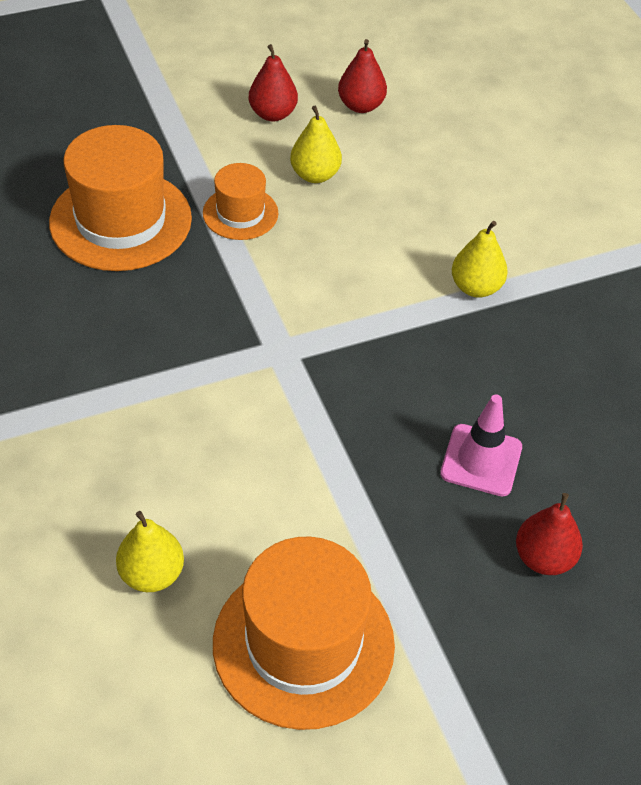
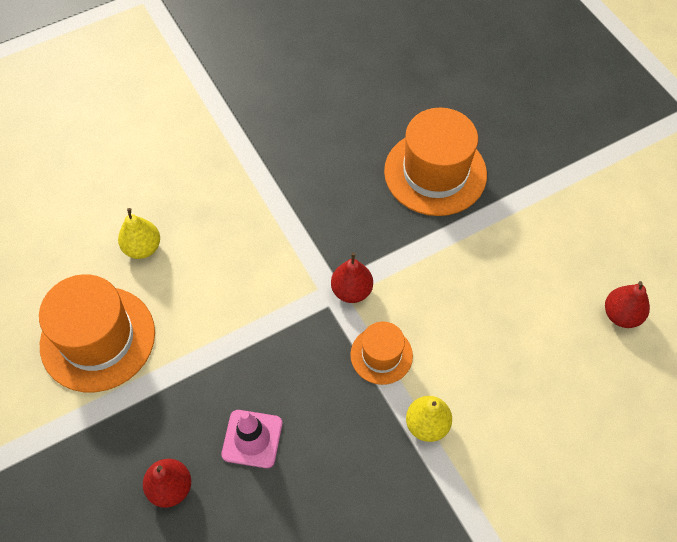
camera: 85 degrees right, 10 degrees up
orange hat [203,163,278,240] -> orange hat moved to [350,321,413,385]
red pear [249,44,298,121] -> red pear moved to [331,253,373,303]
yellow pear [290,106,342,183] -> none

